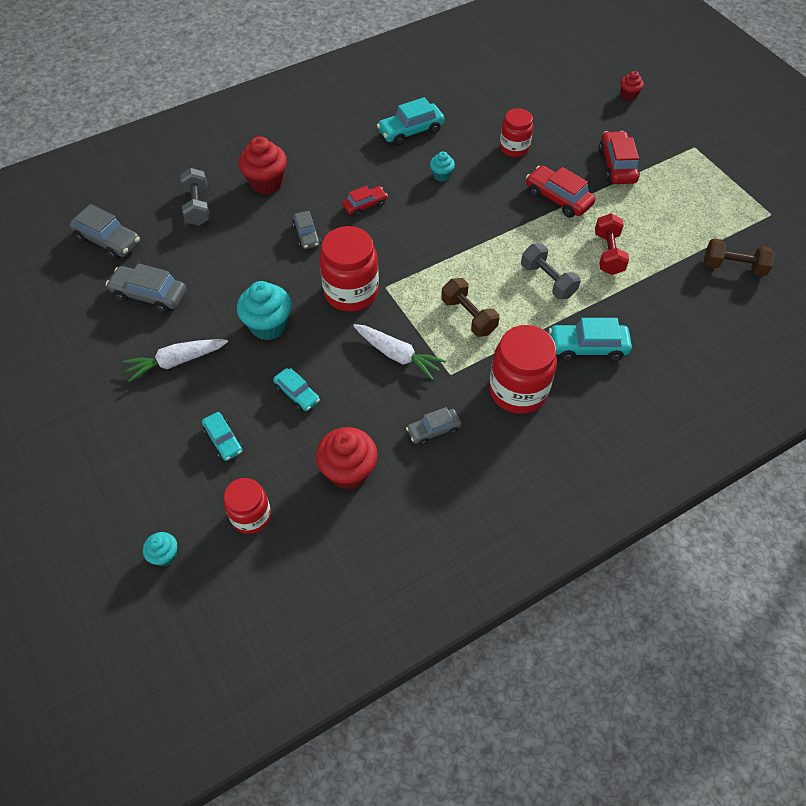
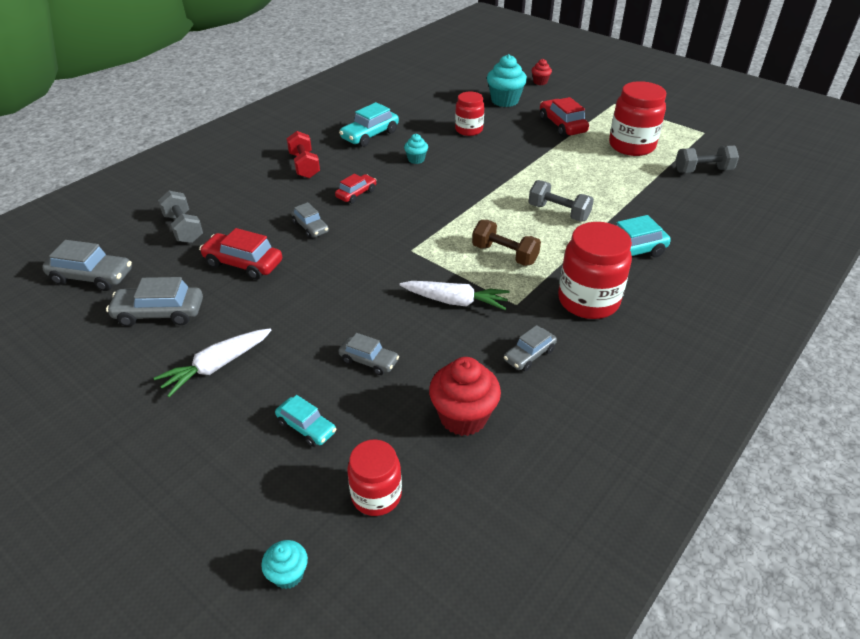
camera: 20 degrees left, 15 degrees down
turquoise cupcake [237,281,292,340] -> turquoise cupcake moved to [487,54,527,107]
red cupcake [239,136,287,194] -> none
turquoise car [273,368,320,411] -> grey car [339,333,399,375]
red jar [319,226,379,312] -> red jar moved to [609,81,666,156]
red car [526,166,595,218] -> red car moved to [199,228,282,280]
red dumbbell [595,213,629,275] -> red dumbbell moved to [287,131,320,178]
brown dumbbell [704,238,775,276] -> grey dumbbell [675,146,739,173]

